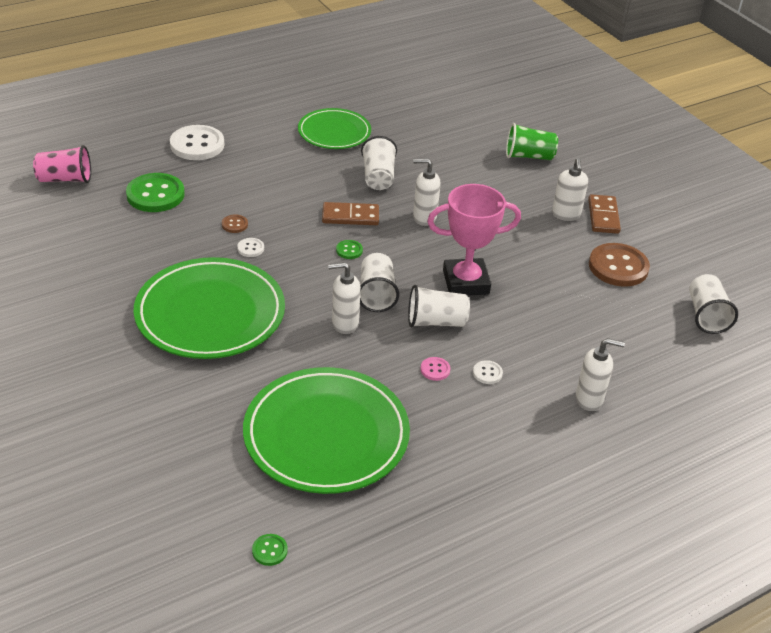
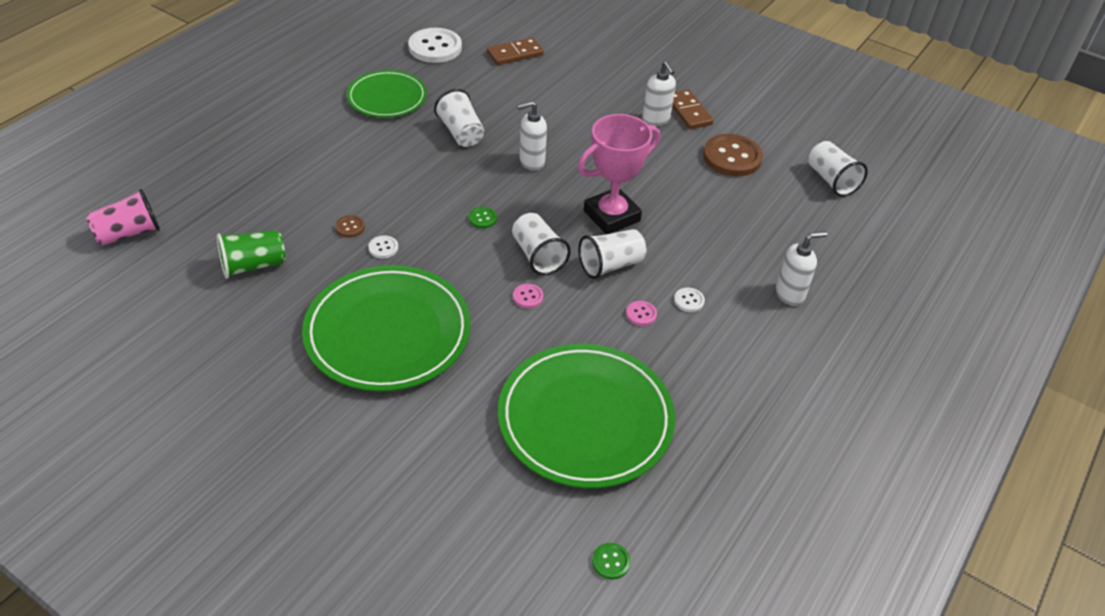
camera: 25 degrees left, 5 degrees up
green button [126,173,185,212] -> none
white button [170,125,224,160] -> white button moved to [408,28,462,63]
brown domino [322,202,379,225] -> brown domino moved to [487,38,544,65]
white soap dispenser [328,262,361,334] -> pink button [513,284,543,308]
green cup [506,123,558,160] -> green cup moved to [217,230,286,279]

